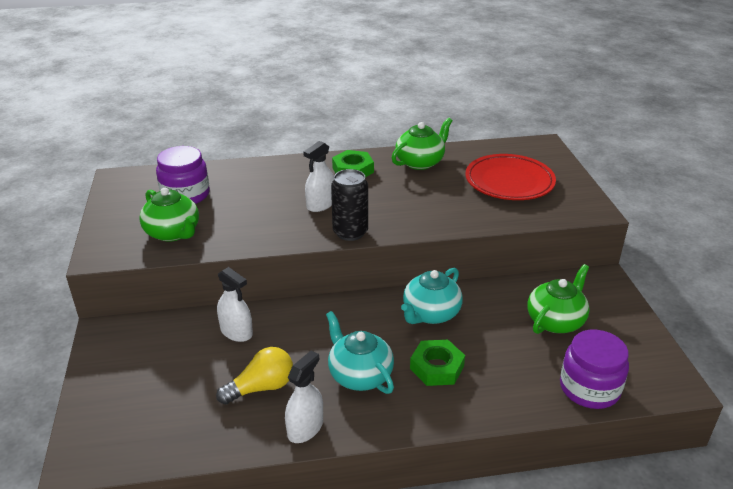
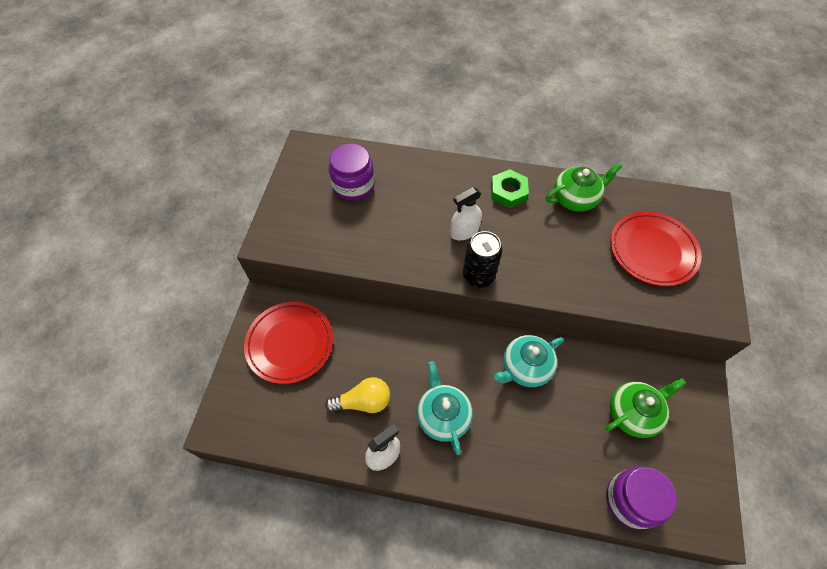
camera: 20 degrees right, 25 degrees up
green teapot [139,188,199,242] -> none
white spray bottle [217,267,253,342] -> none
green nut [410,340,465,386] -> none
none -> red plate [244,302,333,384]

